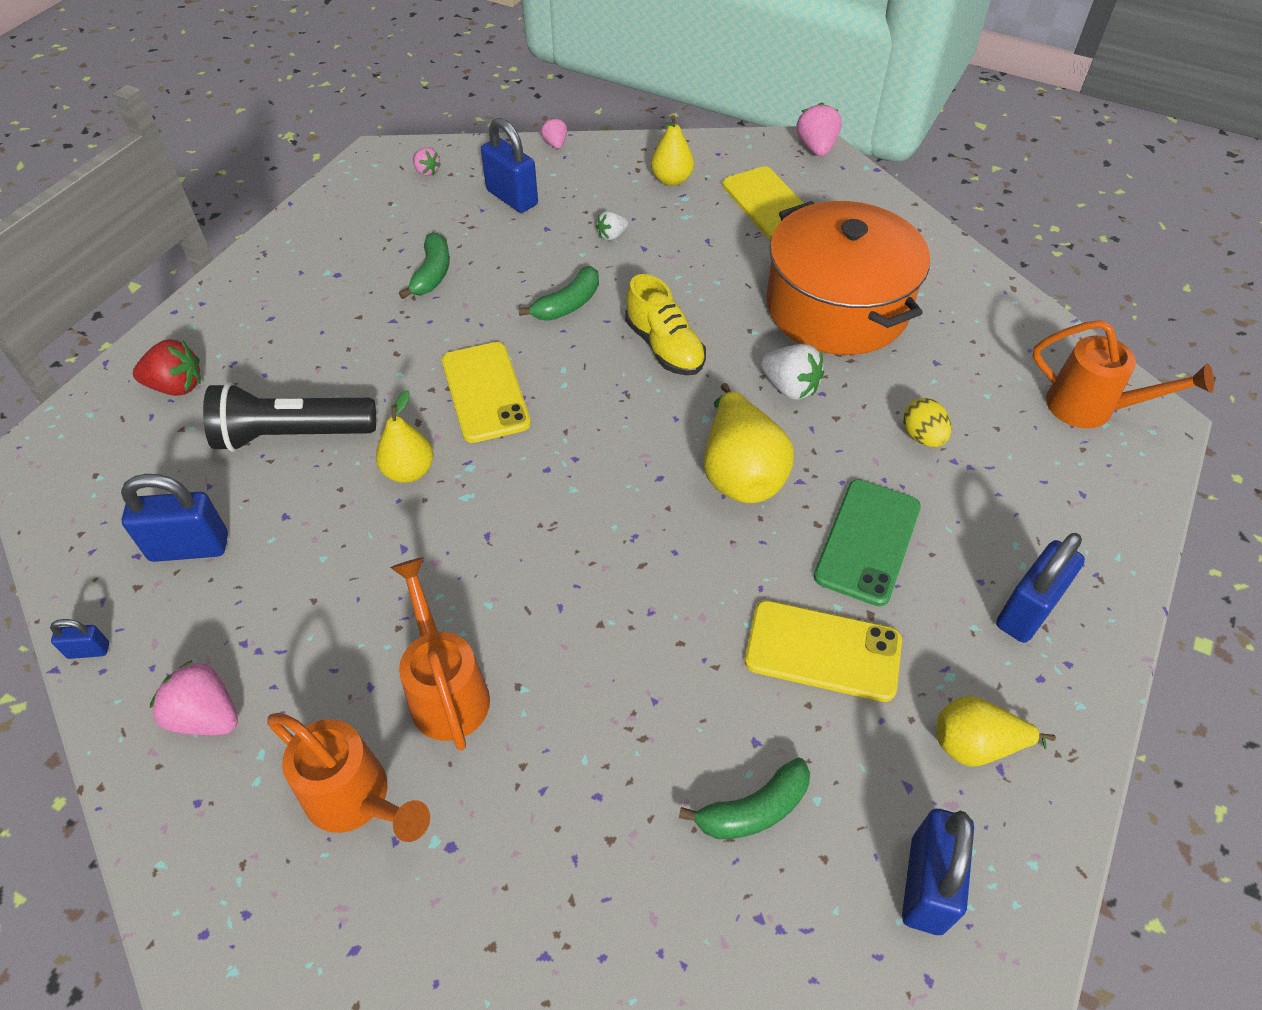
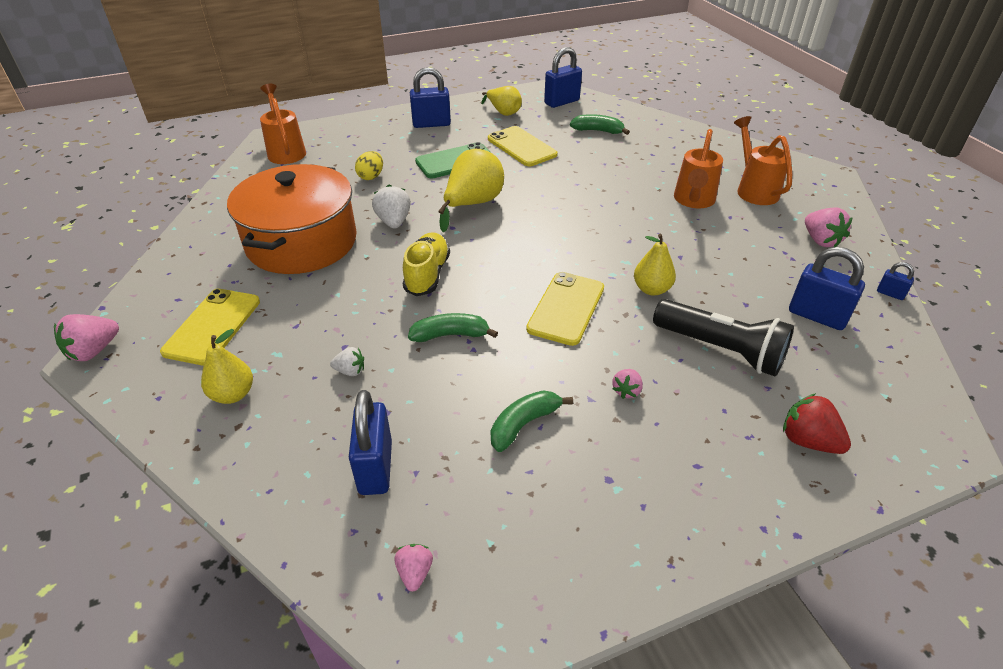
camera: 140 degrees left, 10 degrees down
pink strawberry [541,117,567,149] -> pink strawberry moved to [612,369,643,399]

